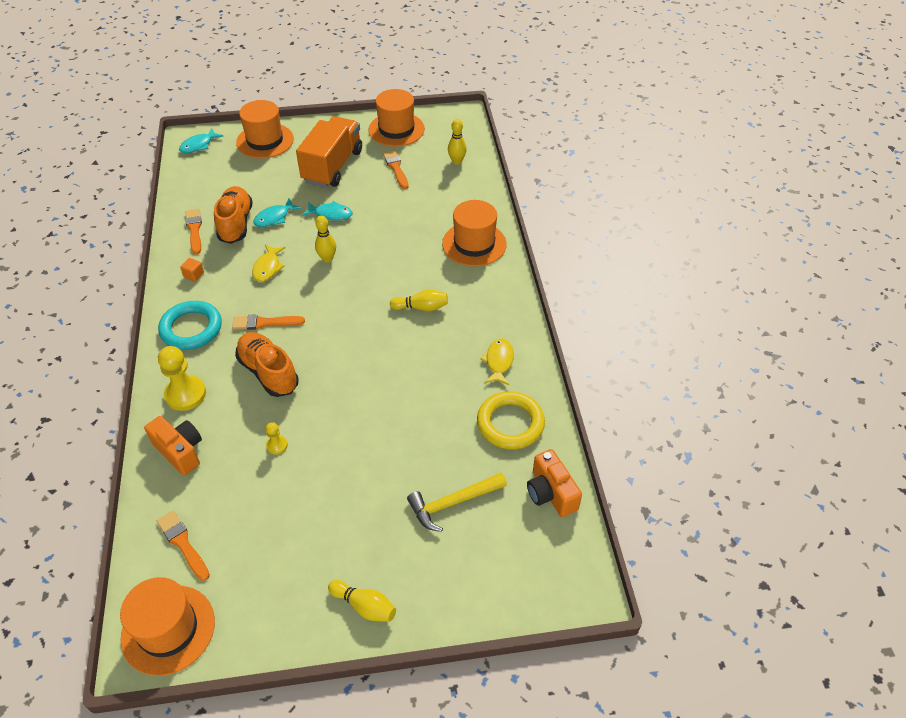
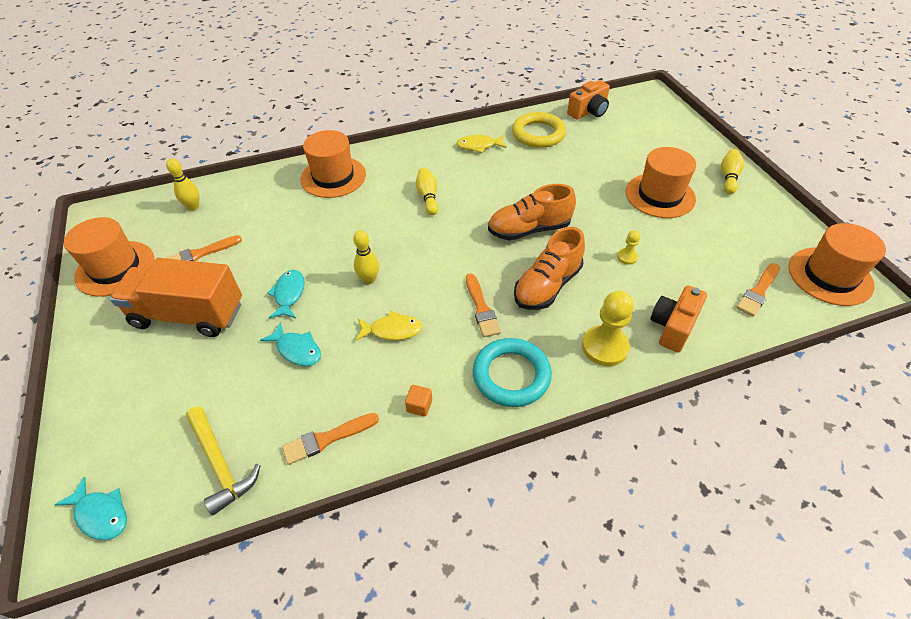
camera: 100 degrees left, 0 degrees up
orange shoe [214,186,253,244] -> orange shoe moved to [488,184,576,240]
orange hat [236,100,294,158] -> orange hat moved to [625,147,696,218]
yellow hammer [407,473,507,532] -> yellow hammer moved to [186,406,261,516]

